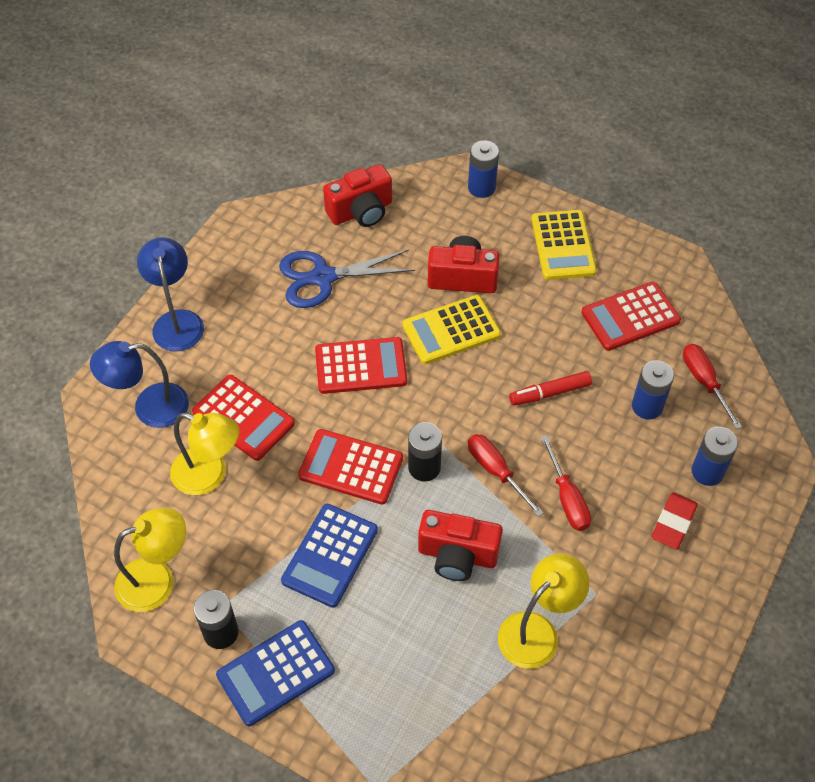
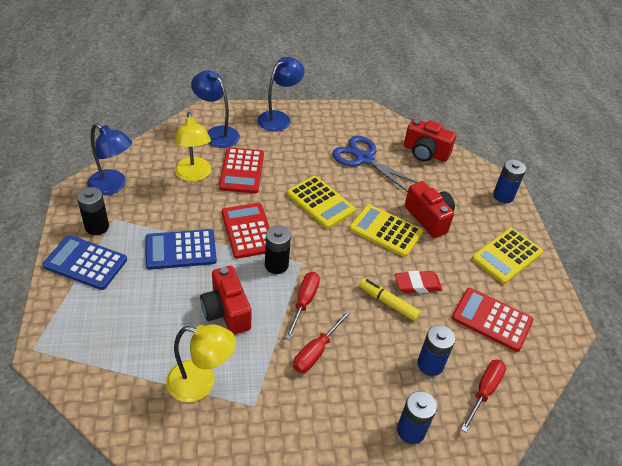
camera: 50 degrees right, 10 degrees down
yellow lamp [114,508,186,612] -> blue lamp [87,123,132,195]
red calculator [315,337,407,394] -> yellow calculator [287,176,356,229]
red marker [509,371,592,406] -> yellow marker [359,278,421,321]
red eraser [652,492,698,549] -> red eraser moved to [395,271,442,293]

